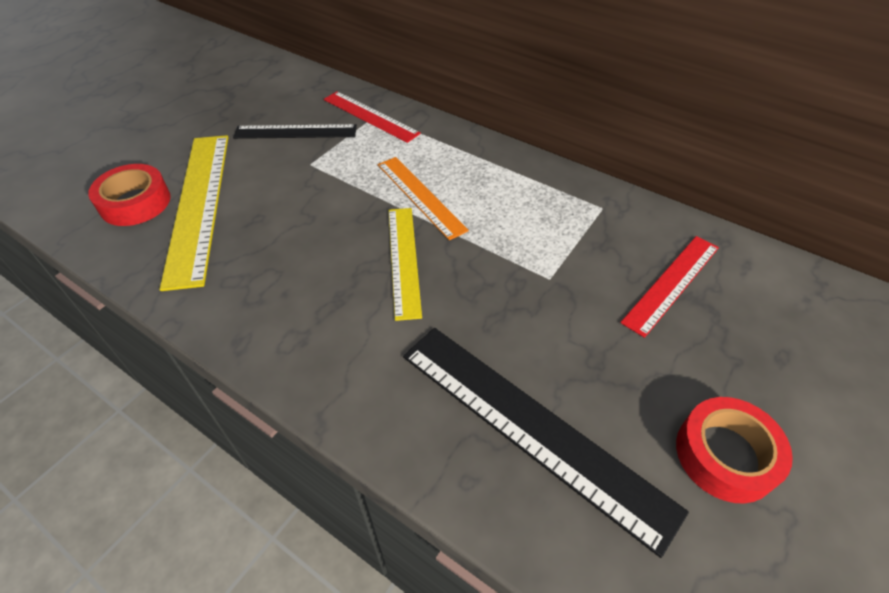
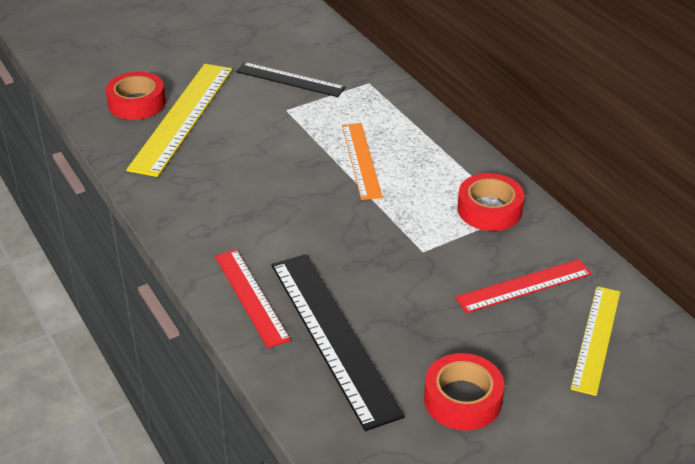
camera: 25 degrees right, 10 degrees down
red ruler [324,91,421,143] -> red ruler moved to [215,249,291,348]
yellow ruler [388,208,422,321] -> yellow ruler moved to [570,286,620,396]
none -> red tape [457,173,524,231]

